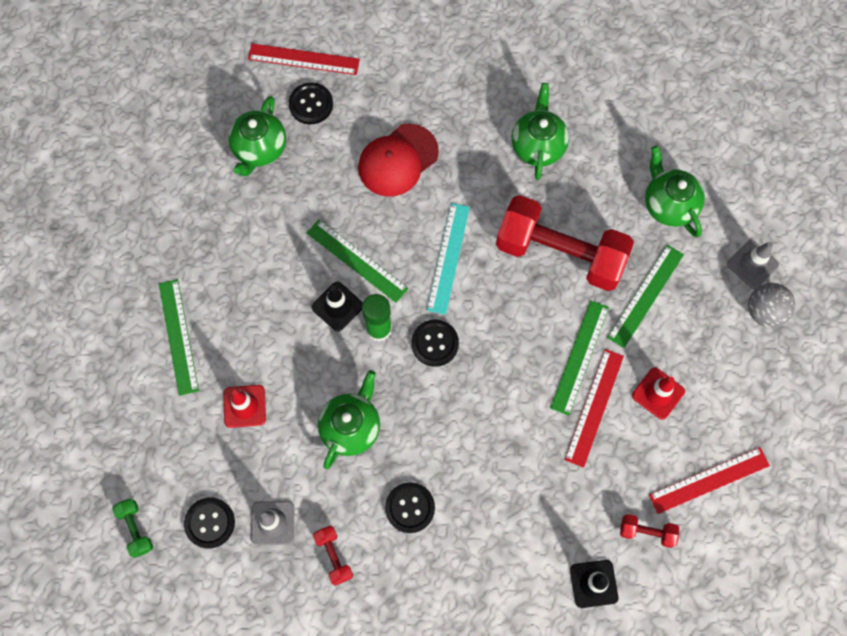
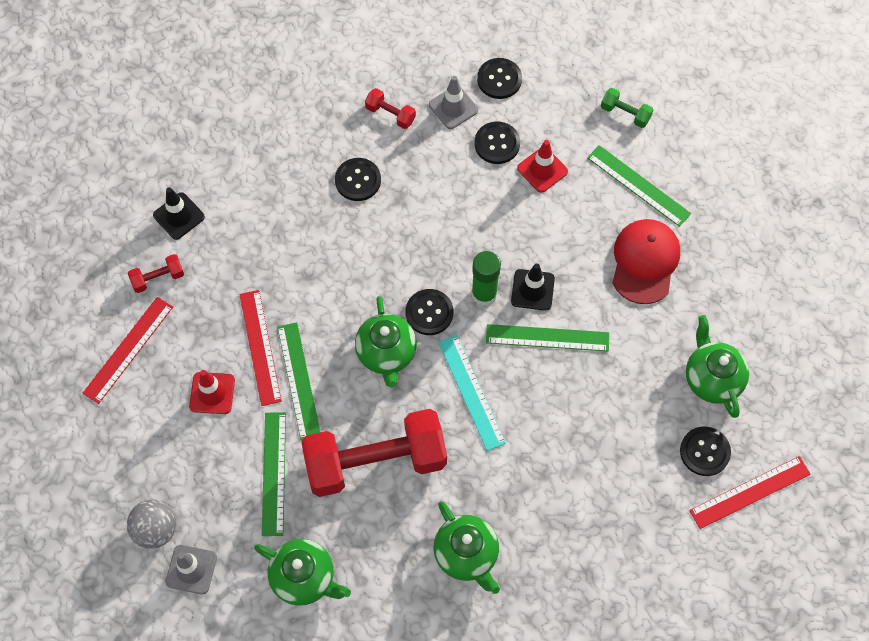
camera: 145 degrees right, 5 degrees down
green dumbbell [112,498,153,558] -> green dumbbell moved to [601,88,653,128]
green teapot [318,370,380,469] -> green teapot moved to [355,296,417,388]
red cap [358,123,439,197] -> red cap moved to [612,219,680,304]
none -> black button [475,122,520,164]

